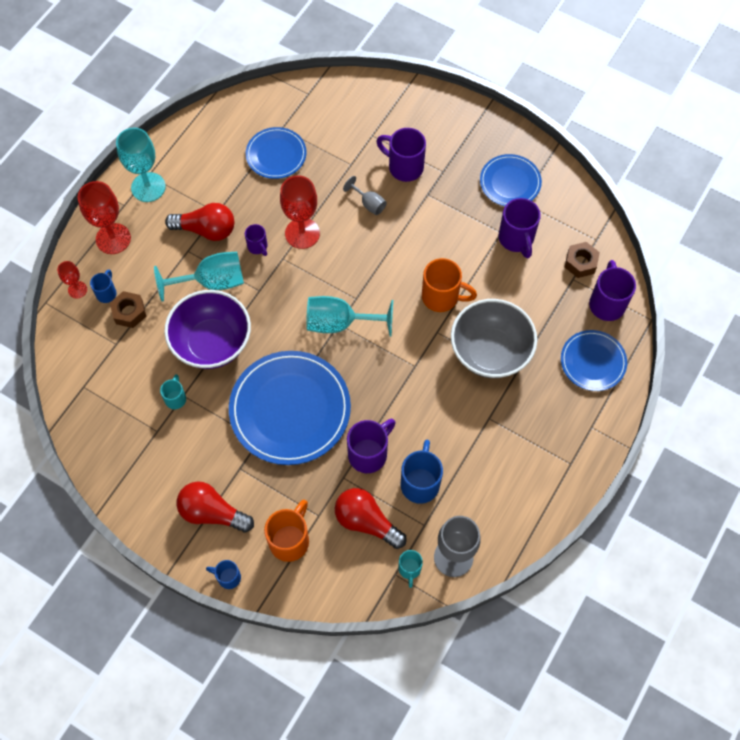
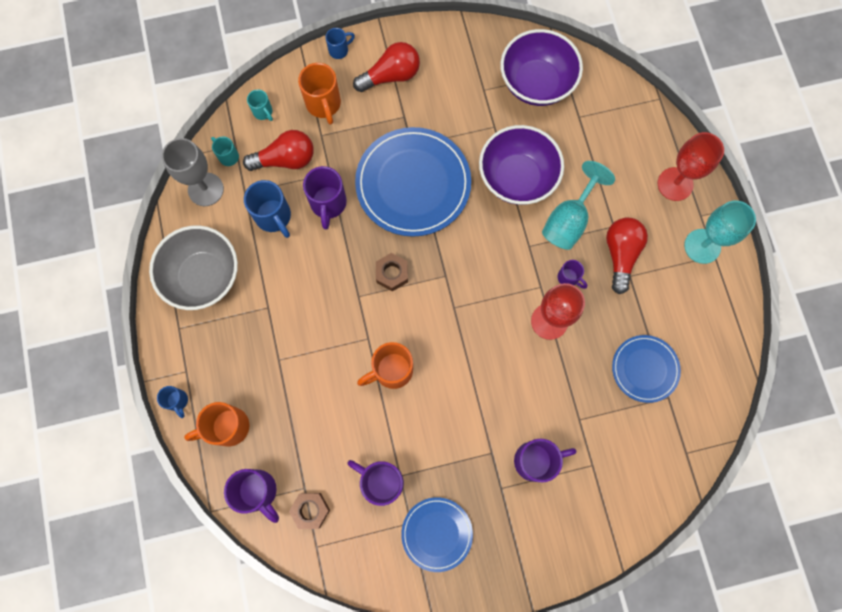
camera: 135 degrees right, 10 degrees up
red goblet [57,261,87,299] -> none
blue mug [90,270,117,303] -> blue mug moved to [157,386,188,418]
brown nut [110,291,147,328] -> brown nut moved to [376,253,408,292]
turquoise mug [160,374,186,409] -> turquoise mug moved to [247,89,273,121]
red light bulb [165,203,234,241] -> red light bulb turned 135 degrees clockwise [606,218,648,294]
purple mug [245,224,267,256] -> purple mug turned 150 degrees counterclockwise [557,260,587,289]
turquoise goblet [306,296,393,336] -> none
grey goblet [343,176,387,215] -> none
grey bowl [451,299,537,378] -> grey bowl moved to [149,225,238,310]
blue plate [561,330,627,391] -> orange mug [184,402,249,446]
none -> purple bowl [500,29,583,106]

